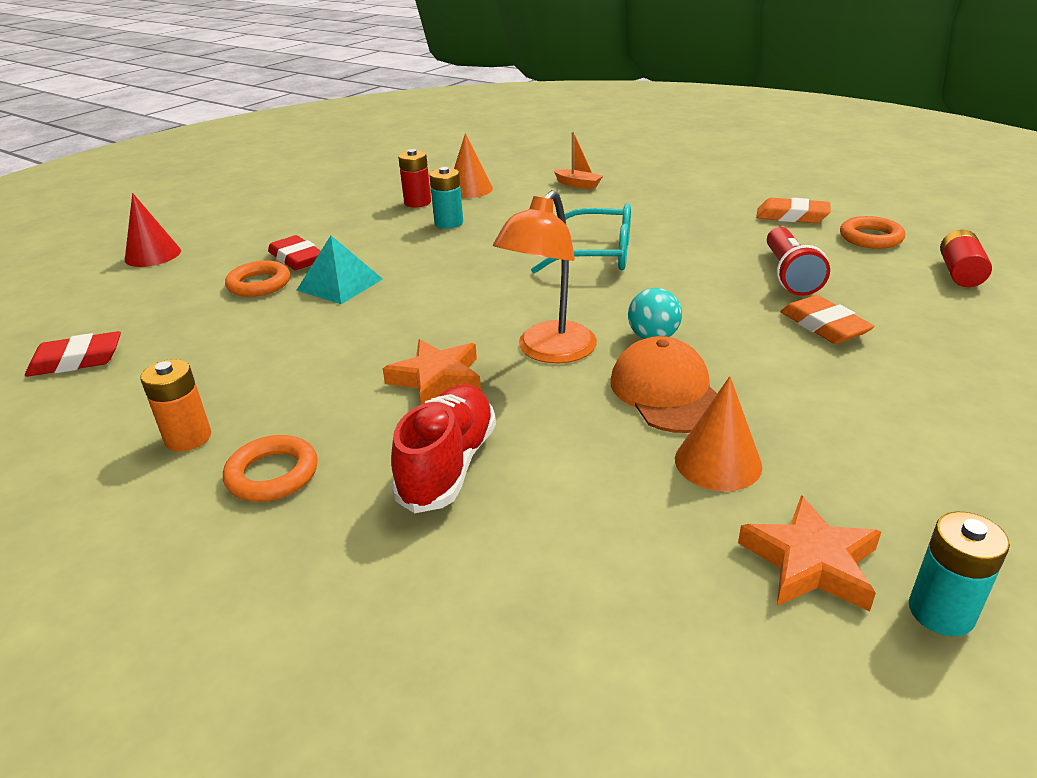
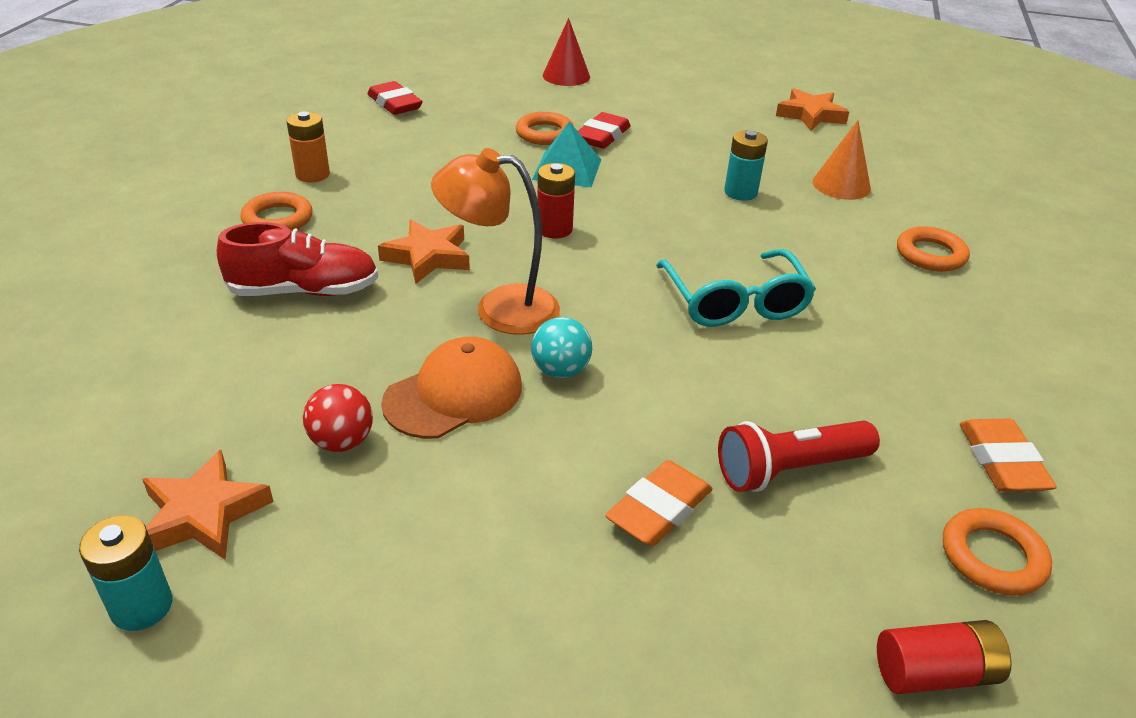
camera: 65 degrees right, 5 degrees up
red battery [398,149,431,208] -> red battery moved to [537,163,575,239]
orange boat [554,132,603,189] -> orange ring [897,226,970,272]
orange cone [675,376,762,491] -> red ball [303,384,373,452]
none -> orange star [776,88,849,131]

